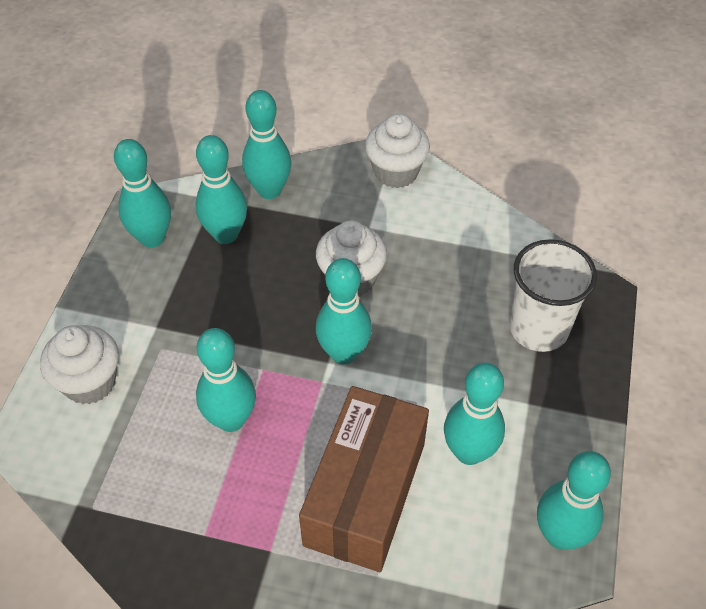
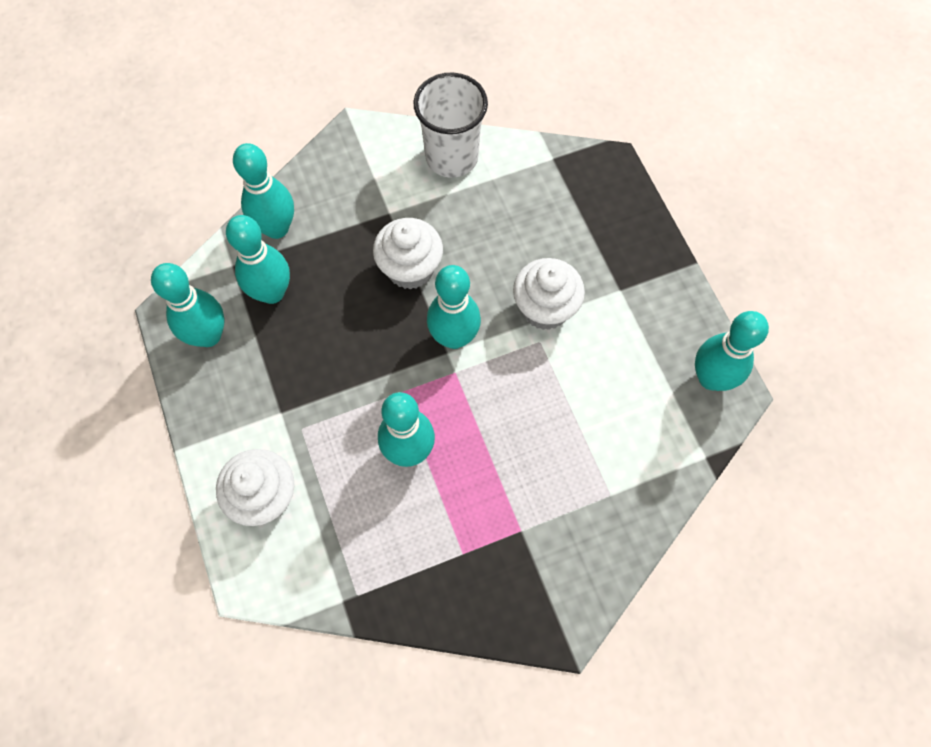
camera: 35 degrees left, 15 degrees up
brown box [299,386,429,572] -> none
white cupcake [365,113,430,188] -> white cupcake moved to [513,258,585,330]
turquoise bowling pin [444,362,505,465] -> none
white cup [510,239,597,352] -> white cup moved to [413,72,488,178]

